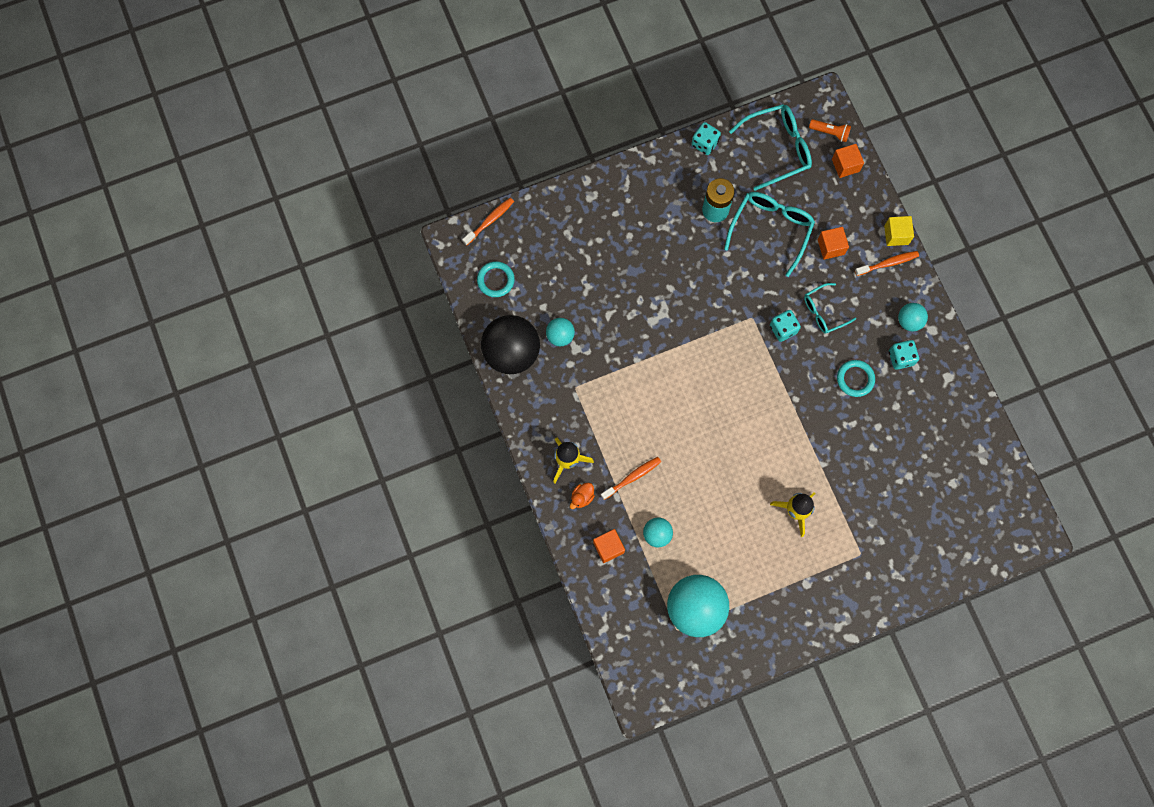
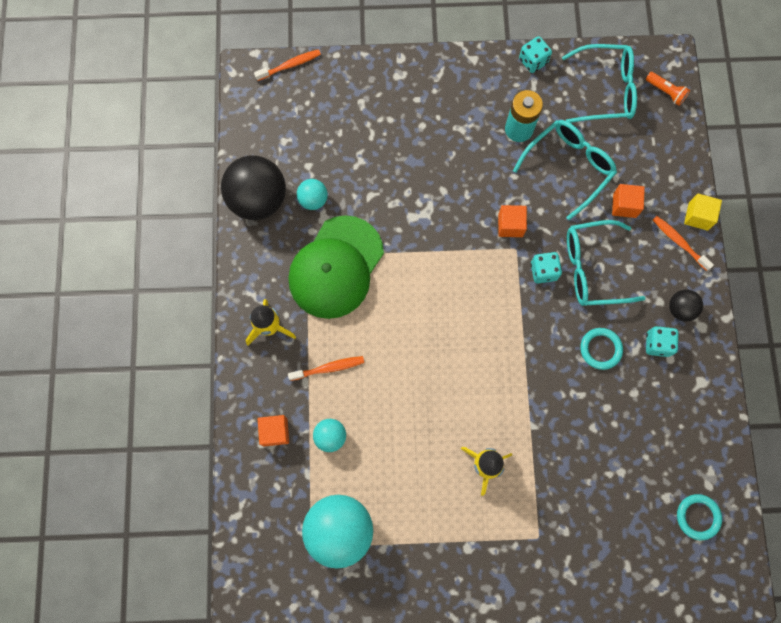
camera: 20 degrees right, 0 degrees up
turquoise ring [477,261,515,297] -> turquoise ring moved to [677,494,722,540]
orange duck [570,483,595,509] -> none
turquoise glasses [804,283,856,334] -> turquoise glasses [567,220,646,306], size x1.65
orange cube [832,144,864,178] -> orange cube moved to [498,205,527,237]
orange toothbrush [855,251,919,276] -> orange toothbrush turned 135 degrees counterclockwise [653,216,714,271]
turquoise ball [898,303,928,331] -> black ball [669,290,703,322]
none -> green cap [288,215,384,319]

